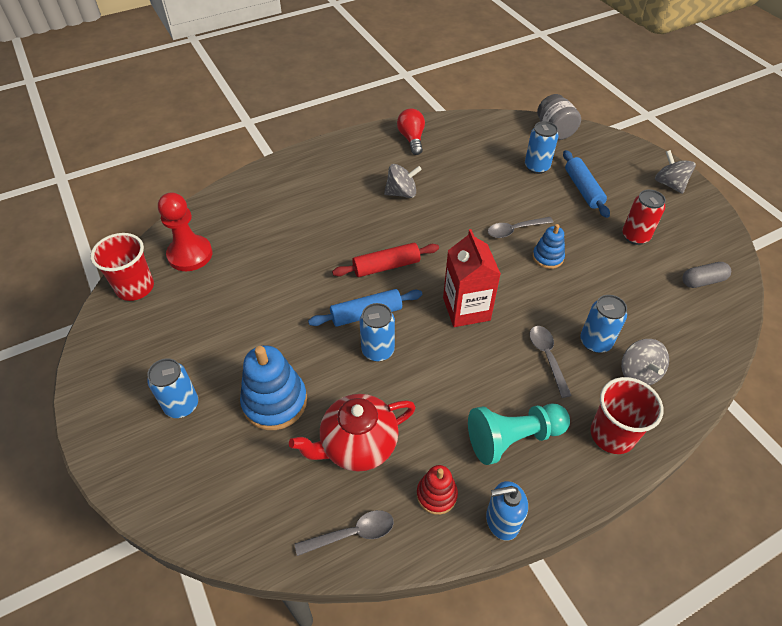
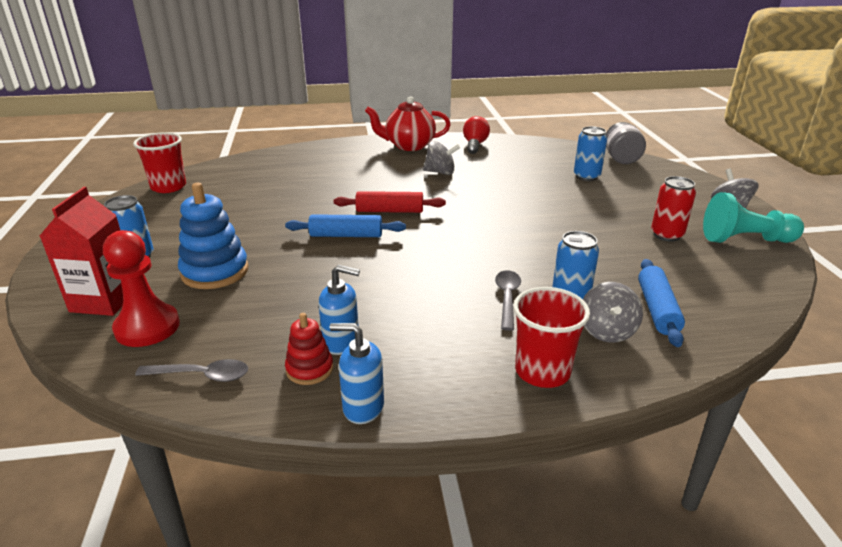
camera: 20 degrees right, 20 degrees down
red pawn [158,192,212,271] -> red pawn moved to [103,230,180,347]
red teapot [289,394,416,472] -> red teapot moved to [365,96,451,151]
blue can [359,303,395,362] -> none
red carton [443,229,501,327] -> red carton moved to [40,187,123,316]
turquoise pawn [468,403,570,465] -> turquoise pawn moved to [703,192,804,243]
grey spoon [488,217,553,238] -> none
blue stacking toy [533,224,565,269] -> none
blue rolling pin [563,150,610,218] -> blue rolling pin moved to [638,259,685,347]
grey capsule [682,262,731,288] -> none
none -> blue soap dispenser [318,265,360,355]

